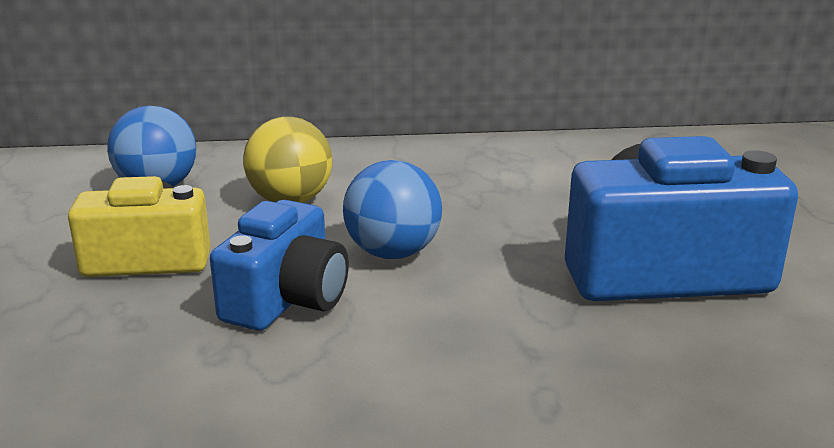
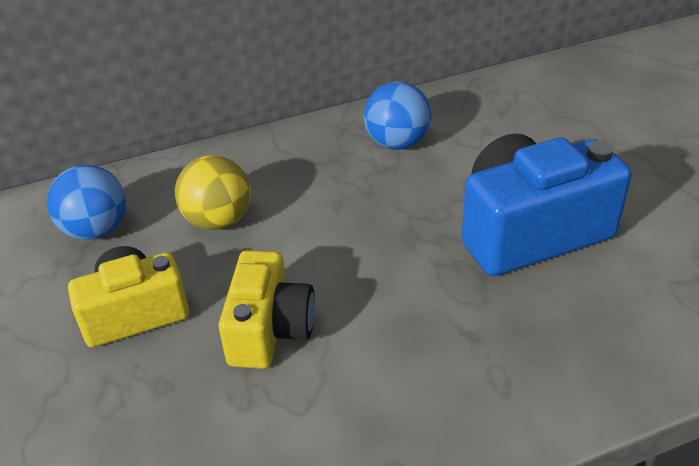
camera: 15 degrees left, 15 degrees up
blue camera [210,200,349,331] -> yellow camera [219,250,315,369]
blue ball [343,160,442,259] -> blue ball moved to [364,82,431,150]

